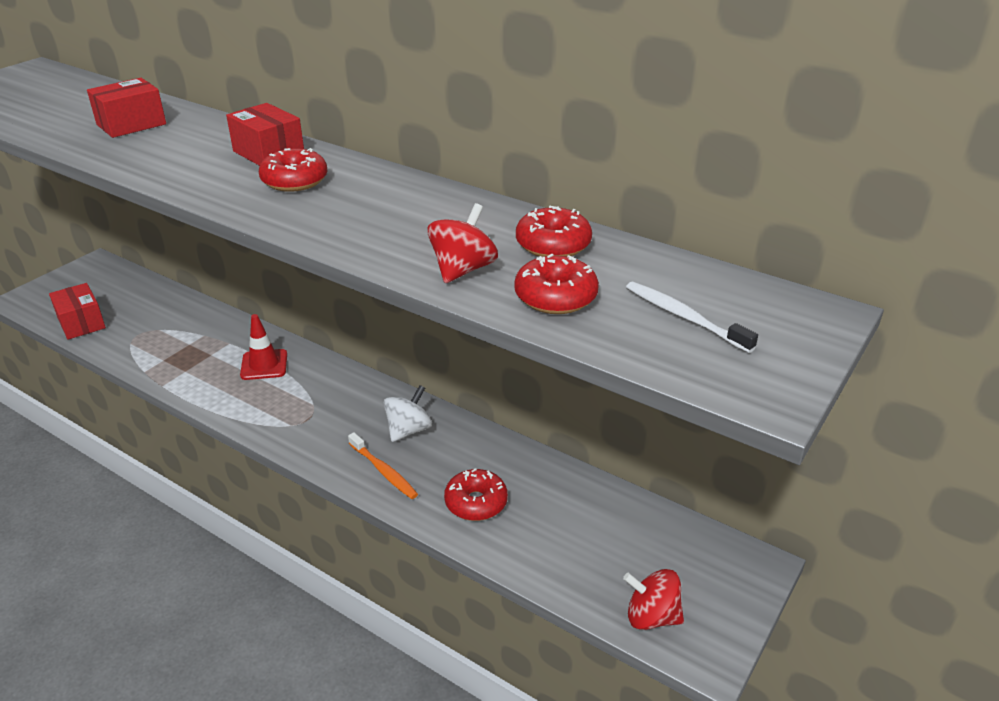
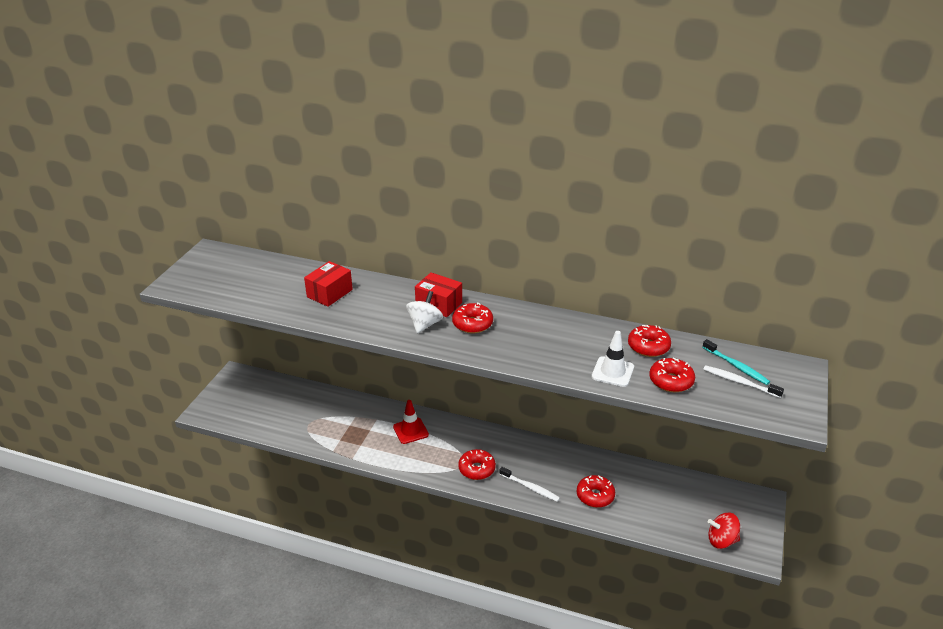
camera: 15 degrees left, 0 degrees up
red box [49,283,106,340] -> none
orange toothbrush [348,432,418,499] -> white toothbrush [499,467,560,502]
white spinning top [384,385,432,442] -> white spinning top moved to [406,291,443,333]
red spinning top [427,203,498,283] -> white traffic cone [592,331,634,387]
none -> red donut [458,449,496,480]
none -> turquoise toothbrush [702,339,770,385]

